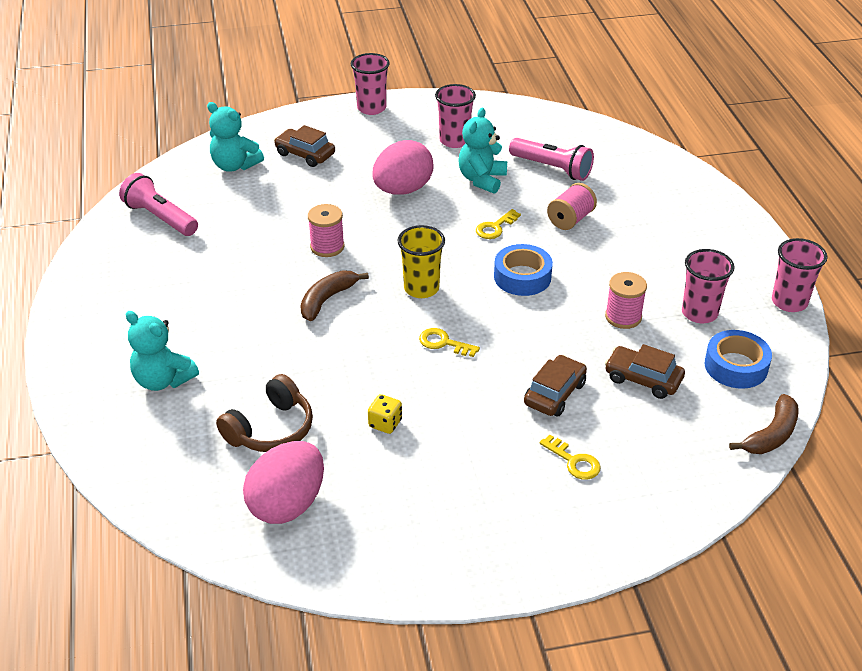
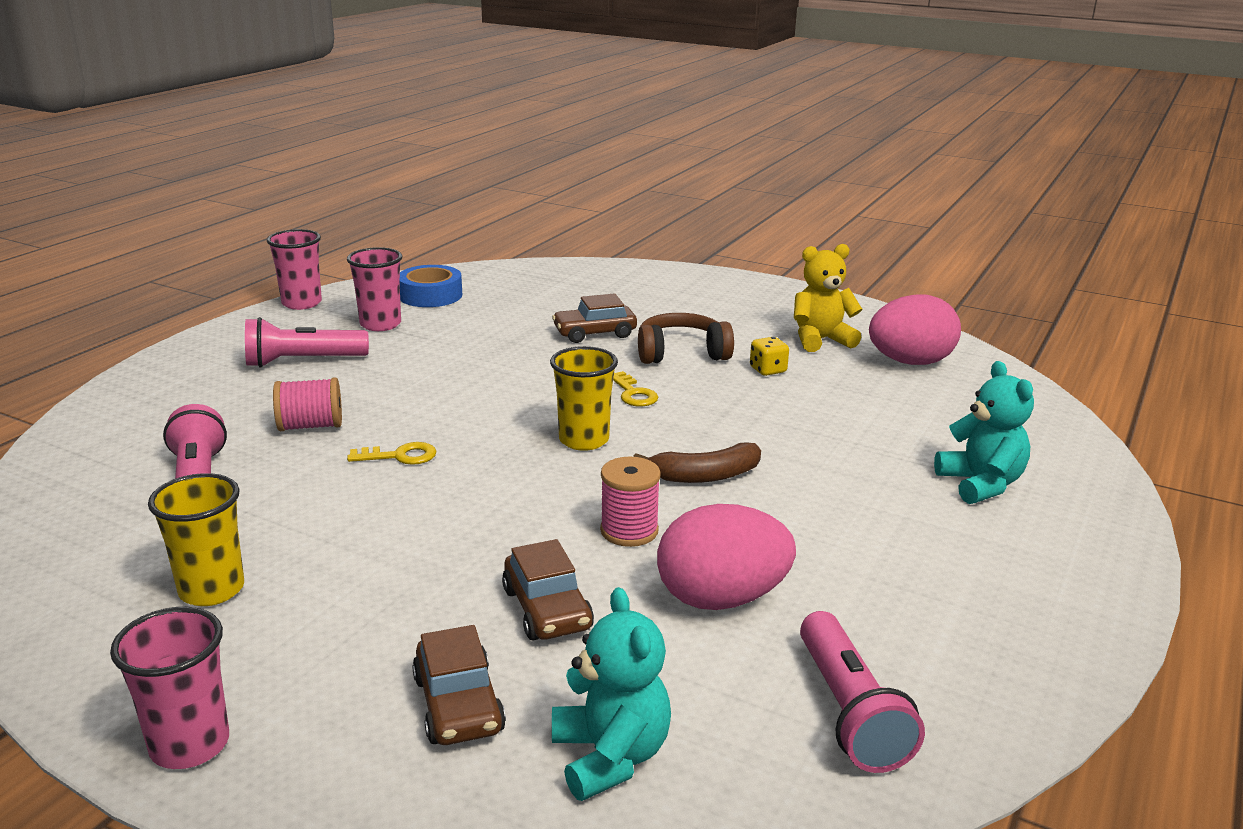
camera: 140 degrees left, 15 degrees down
brown headphones [216,374,313,452] -> brown headphones moved to [638,313,734,364]
pink egg [372,140,434,195] -> pink egg moved to [657,504,796,610]
pink cup [435,84,476,148] -> yellow cup [148,473,244,606]
turquoise teddy bear [458,108,507,194] -> none
blue tape [494,244,553,296] -> none
yellow key [539,435,601,480] -> none
pink spool [605,272,647,329] -> none
brown car [605,344,685,399] -> brown car moved to [502,539,594,641]
brown banana [729,394,799,454] -> none
none -> pink flashlight [245,317,369,368]
none -> yellow teddy bear [794,244,863,352]

